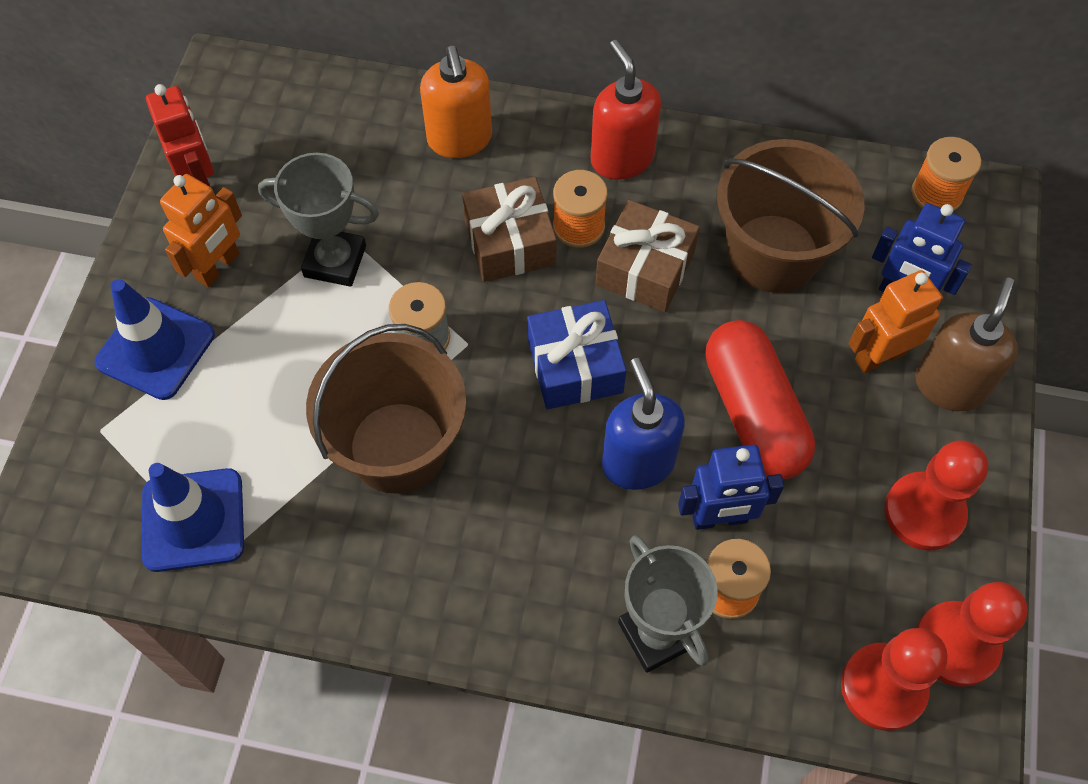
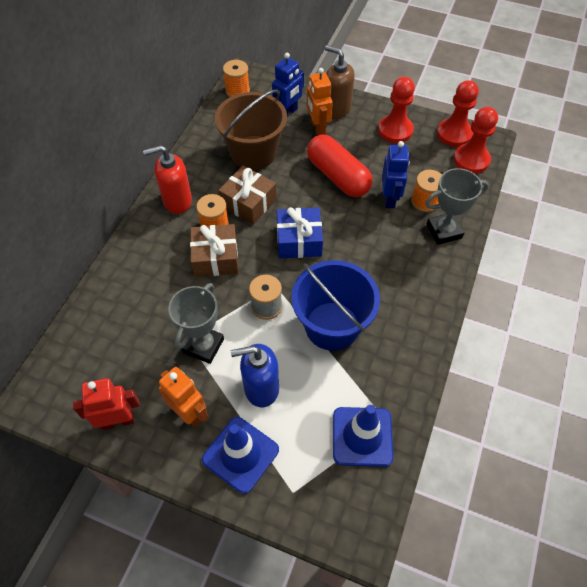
camera: 80 degrees left, 5 degrees down
brown bucket [306,324,466,494] -> blue bucket [291,260,380,351]
orange soap dispenser [420,46,492,158] -> none
blue soap dispenser [602,358,685,490] -> blue soap dispenser moved to [231,344,279,407]
red capsule [705,320,815,479] -> red capsule turned 60 degrees clockwise [307,135,372,197]

